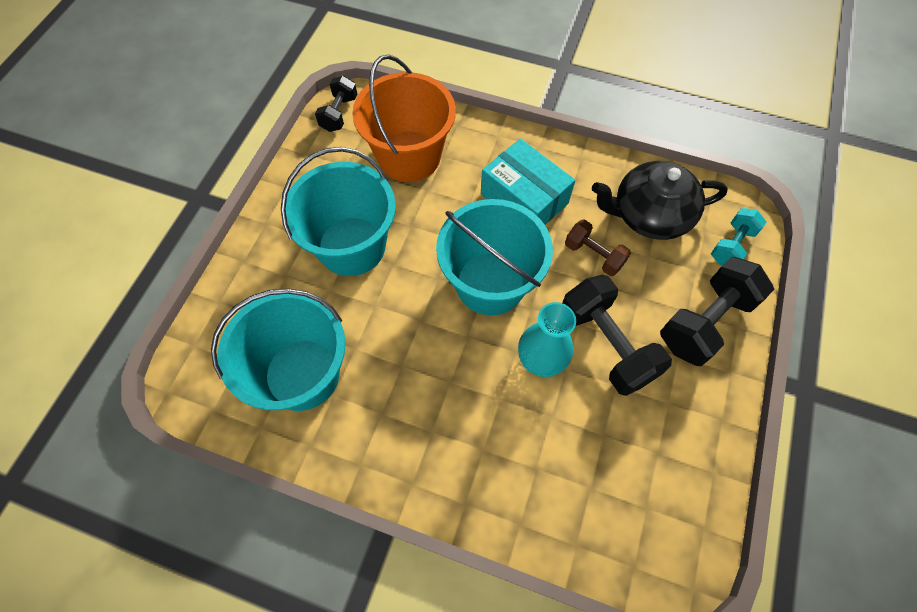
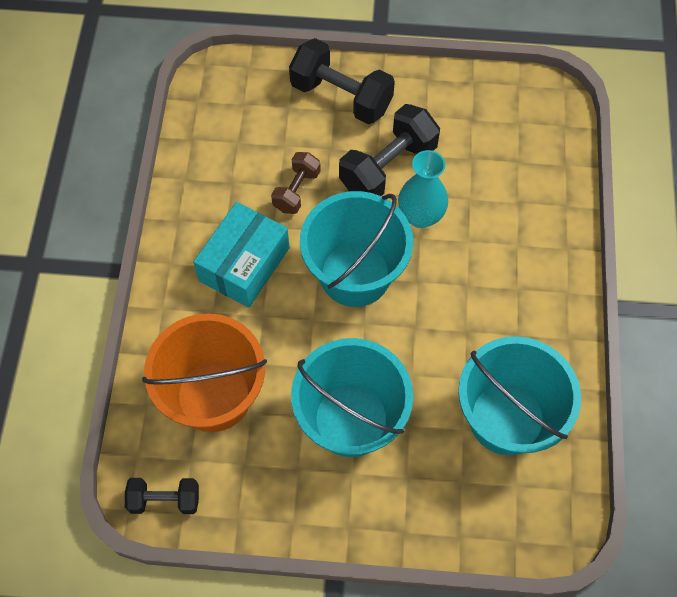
camera: 105 degrees left, 0 degrees up
black teapot [592,161,728,240] -> none
turquoise dumbbell [711,208,766,266] -> none

